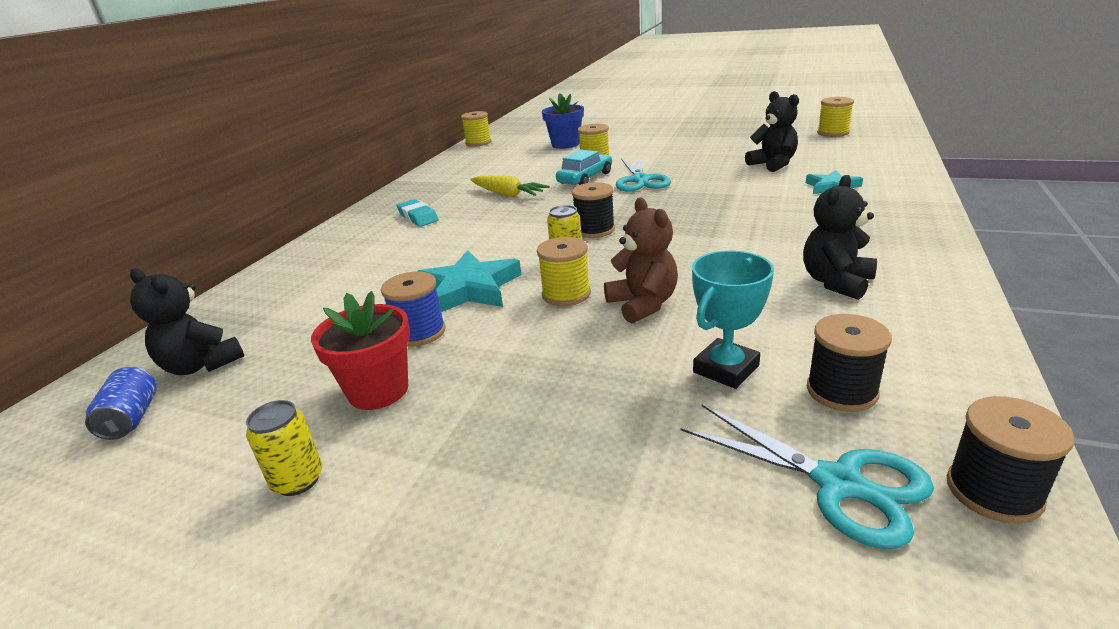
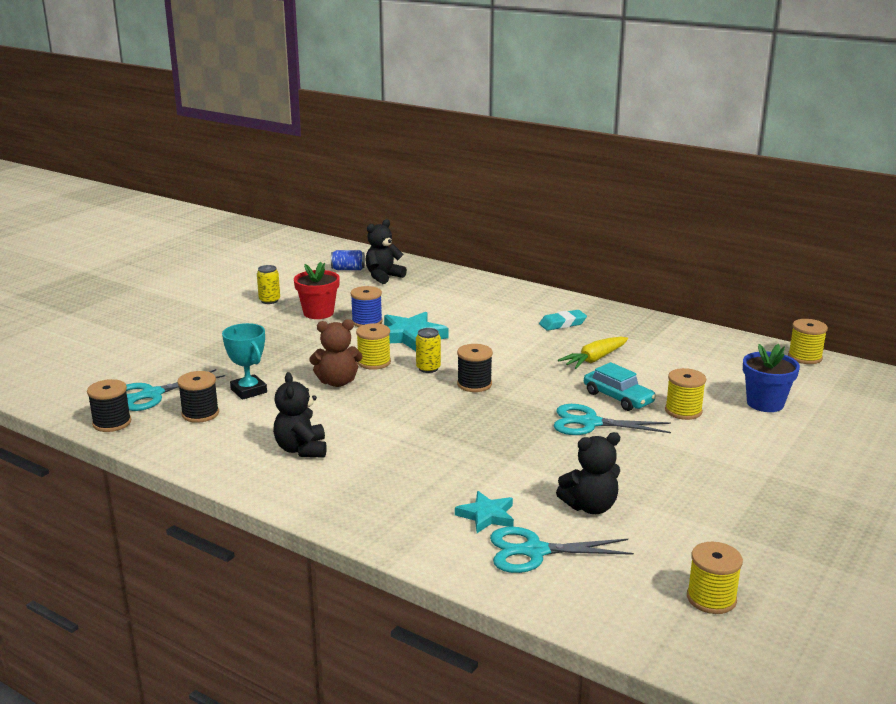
camera: 100 degrees right, 5 degrees down
black teddy bear [803,175,877,300] -> black teddy bear turned 150 degrees counterclockwise [273,372,327,458]
none -> turquoise scissors [490,527,634,573]

